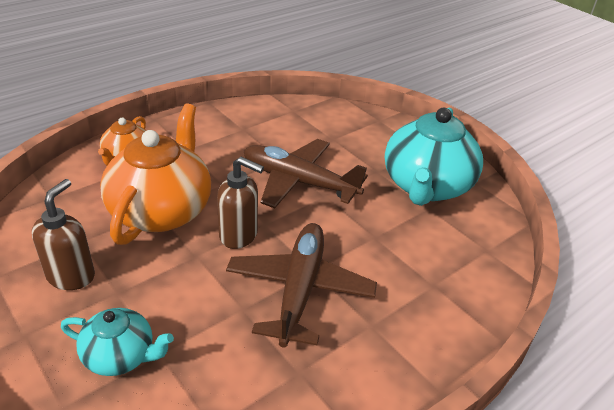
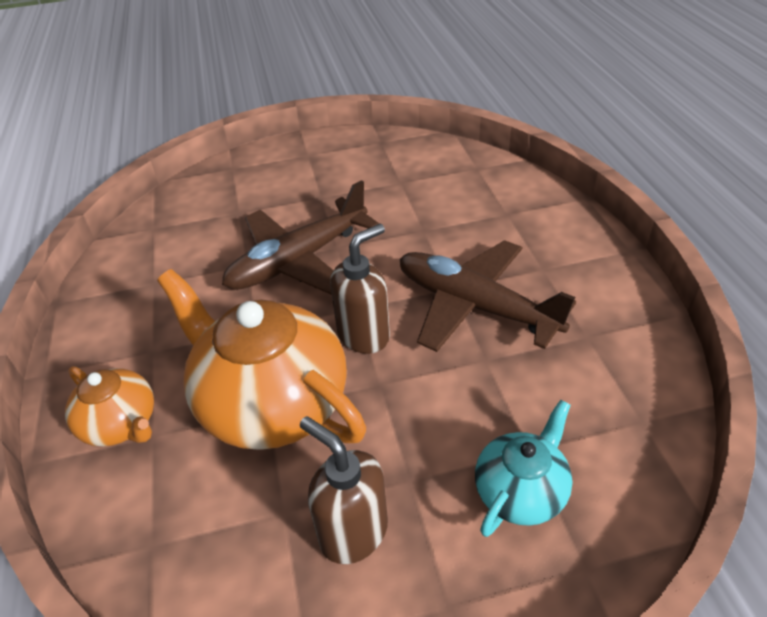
camera: 60 degrees left, 5 degrees up
turquoise teapot [385,108,483,206] -> none

